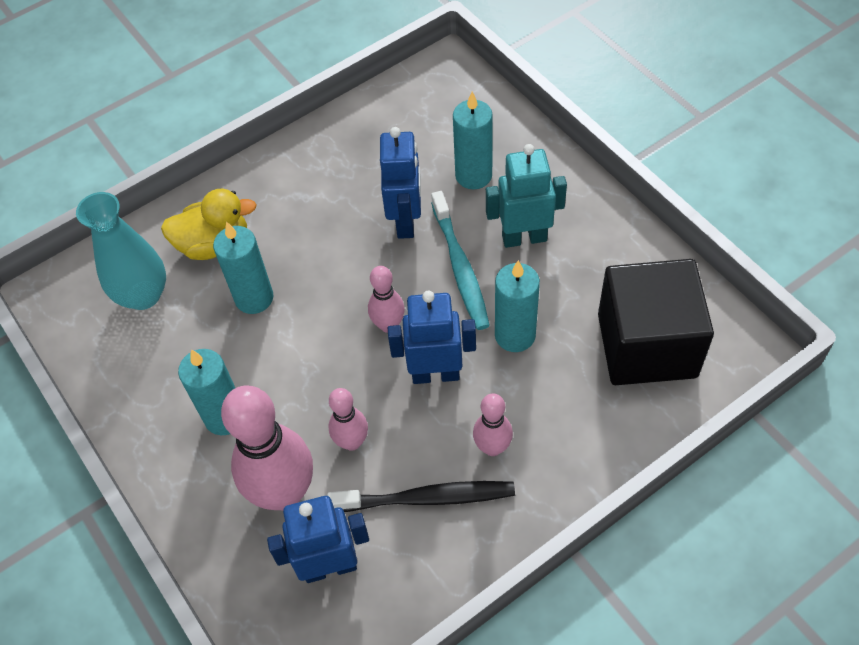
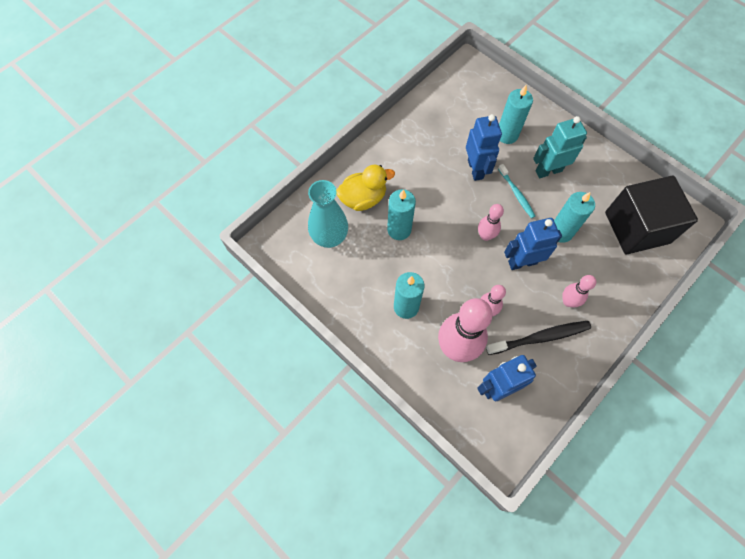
camera: 15 degrees left, 10 degrees up
turquoise toothbrush [431,191,490,330] -> turquoise toothbrush [498,164,535,218], size x0.65

